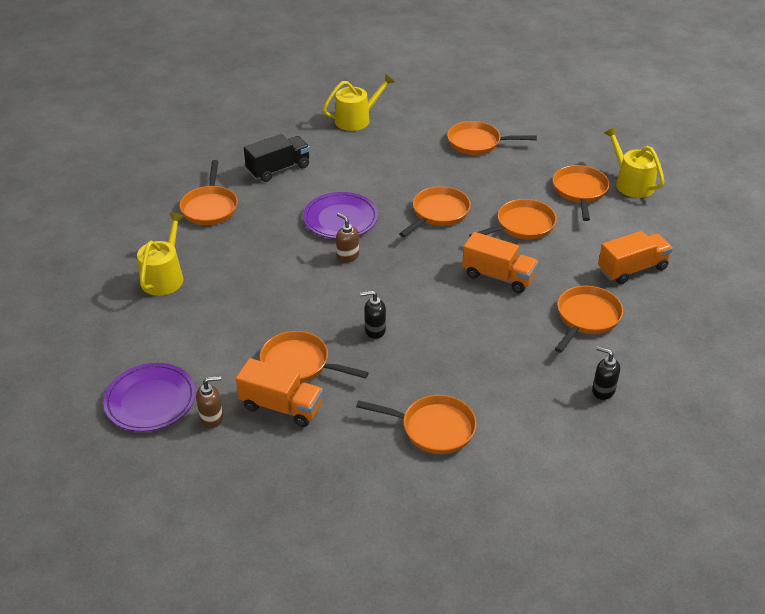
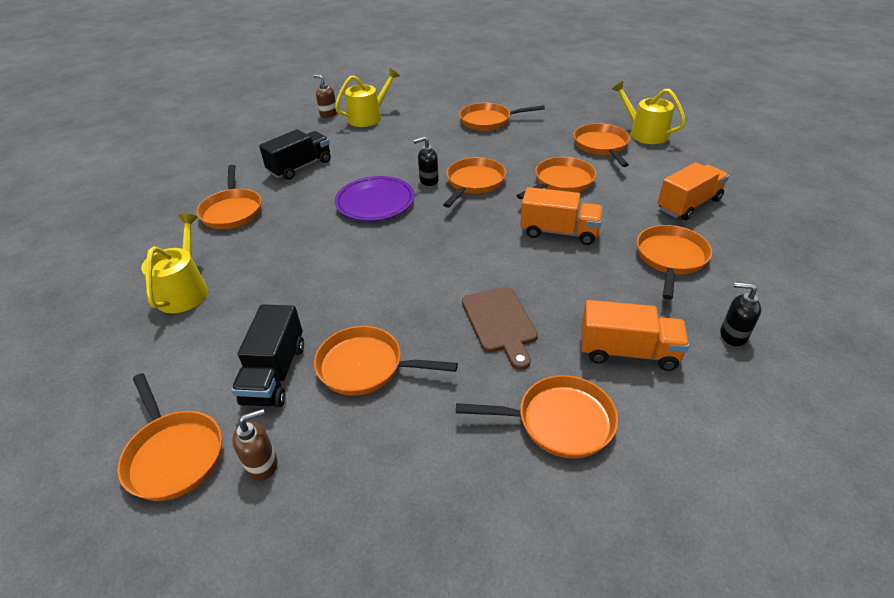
camera: 10 degrees left, 0 degrees up
purple plate [103,363,196,432] -> orange pan [118,373,222,501]
orange truck [236,358,323,427] -> orange truck moved to [581,300,689,371]
brown soap dispenser [336,213,359,263] -> brown soap dispenser moved to [313,74,337,118]
black soap dispenser [360,290,386,339] -> black soap dispenser moved to [413,137,439,186]
none -> black truck [231,304,304,407]
none -> brown cutting board [462,287,538,370]

